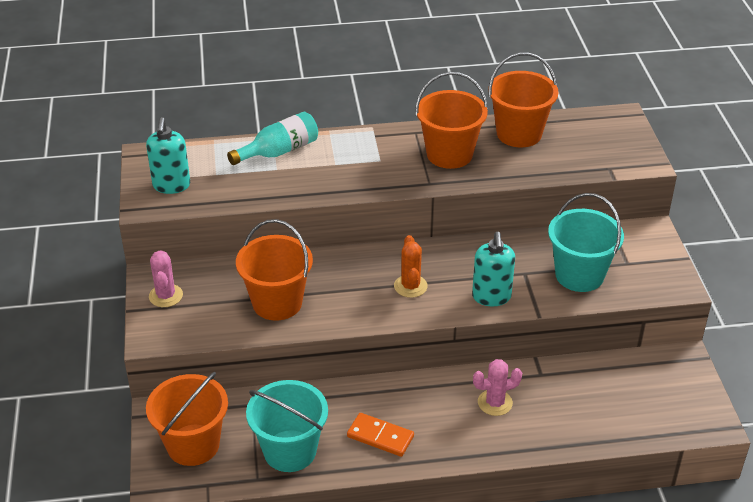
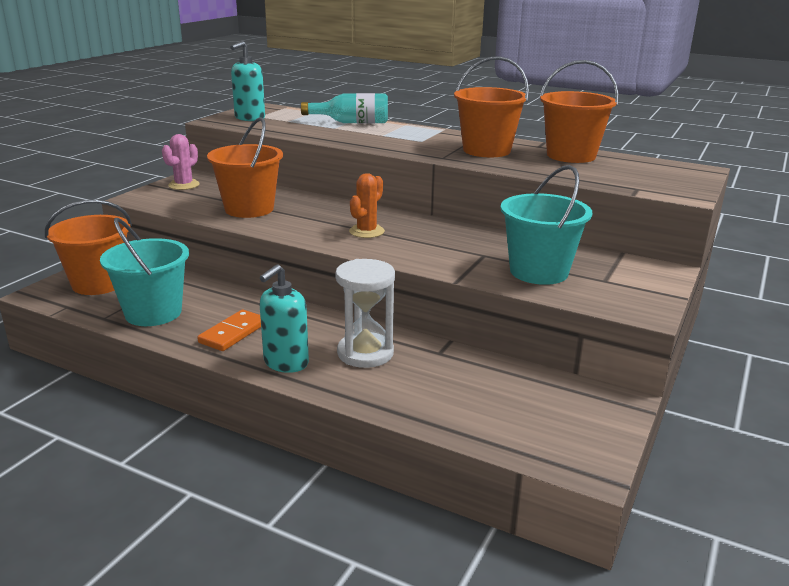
camera: 35 degrees right, 15 degrees down
orange domino [347,413,414,457] -> orange domino turned 60 degrees clockwise [197,310,261,351]
turquoise soap dispenser [472,232,515,306] -> turquoise soap dispenser moved to [260,264,309,373]
pink cactus [473,359,522,416] -> white hourglass [335,259,395,368]

